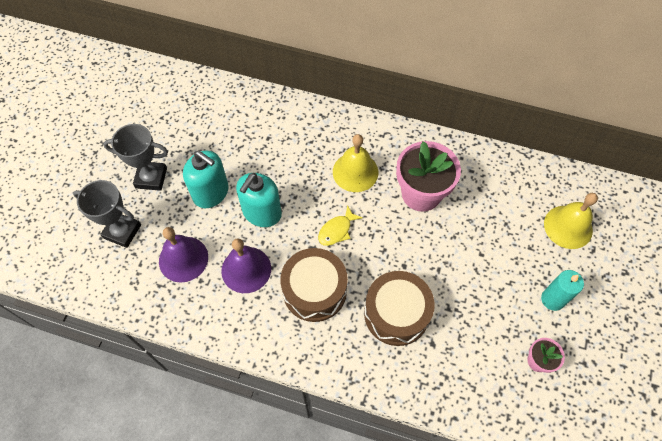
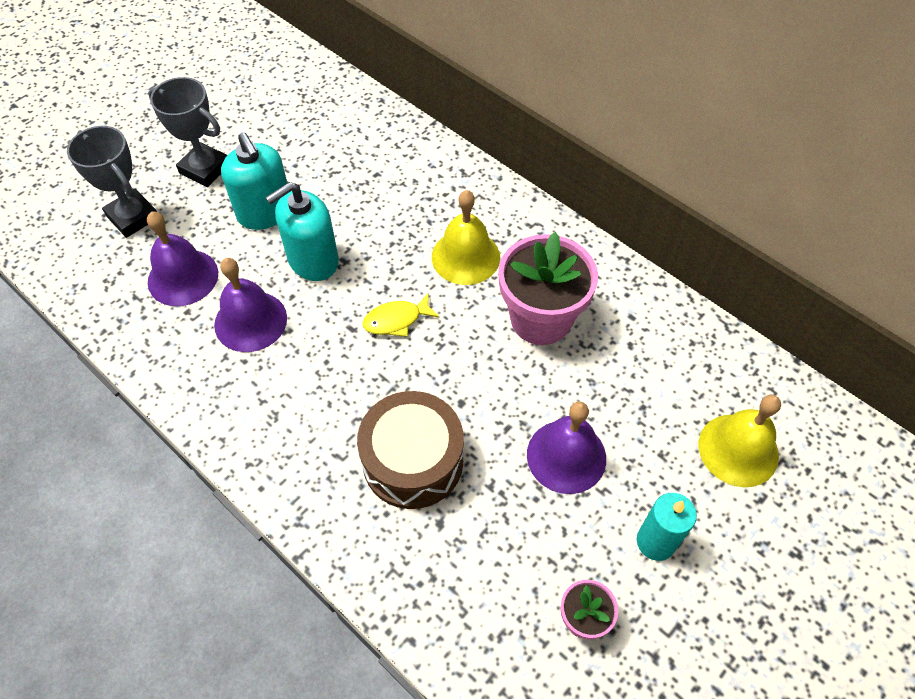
camera: 25 degrees right, 5 degrees down
brown drum [280,248,348,322] -> none
none -> purple bell [527,402,606,494]

